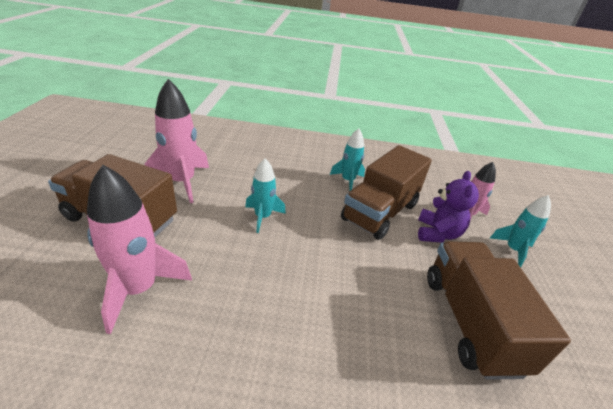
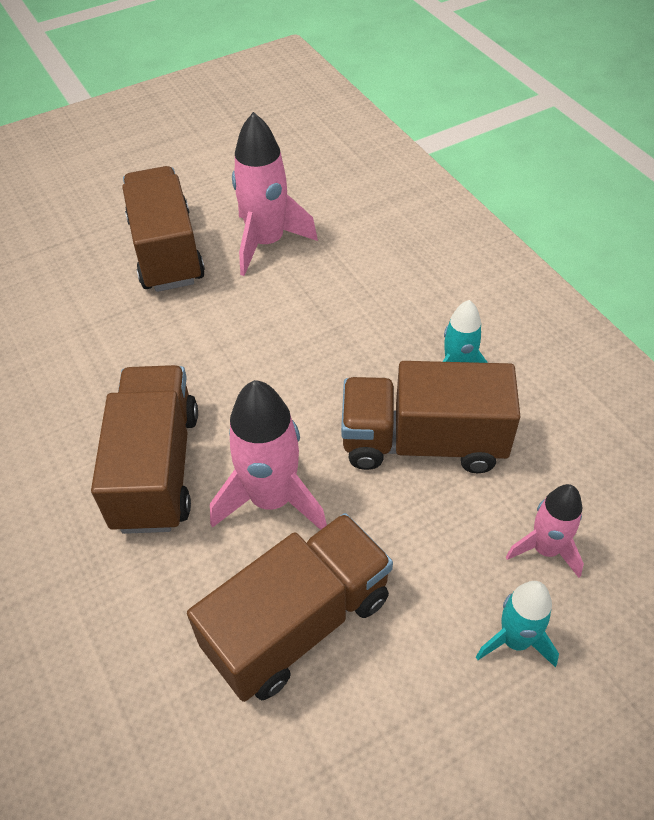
camera: 60 degrees right, 15 degrees up
pink rocket [87,165,192,334] -> pink rocket moved to [210,380,327,530]
turquoise rocket [245,158,286,233] -> none
purple teddy bear [418,171,479,243] -> none
none -> brown truck [91,365,198,534]

